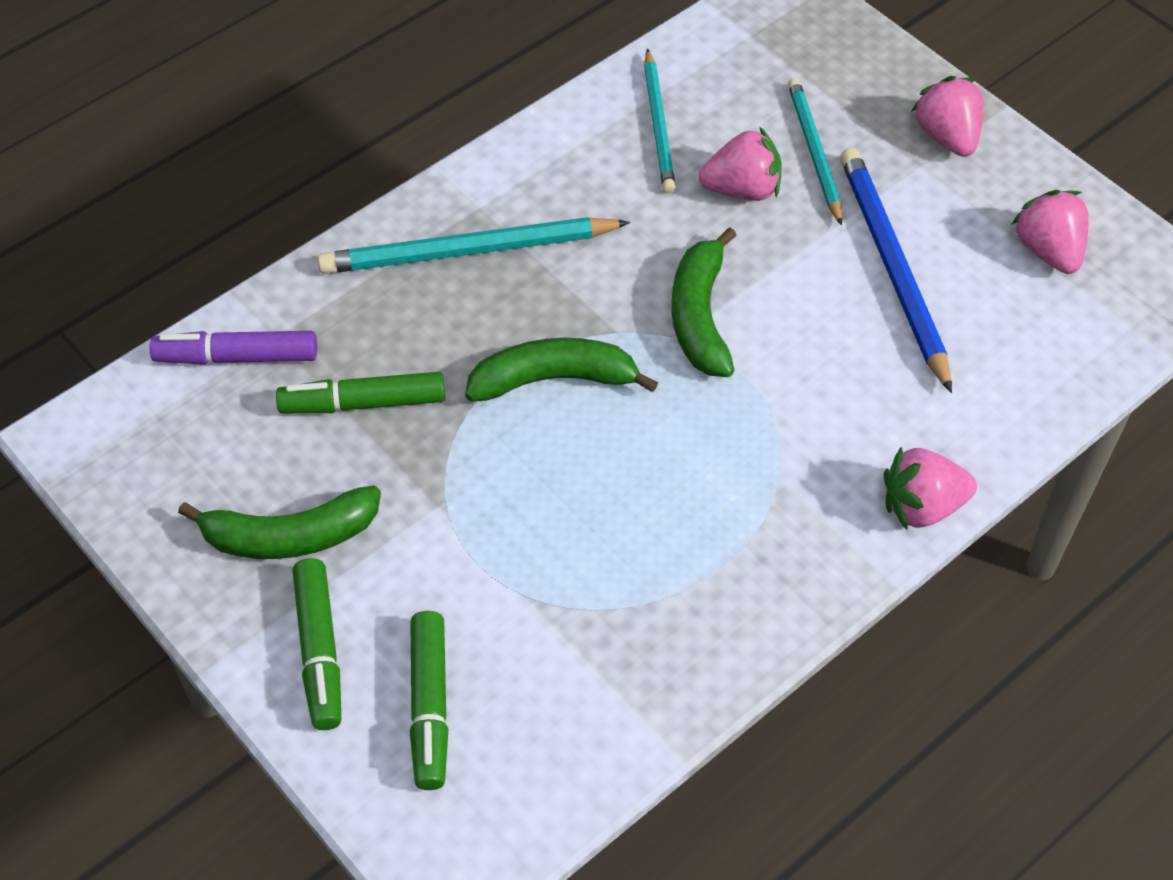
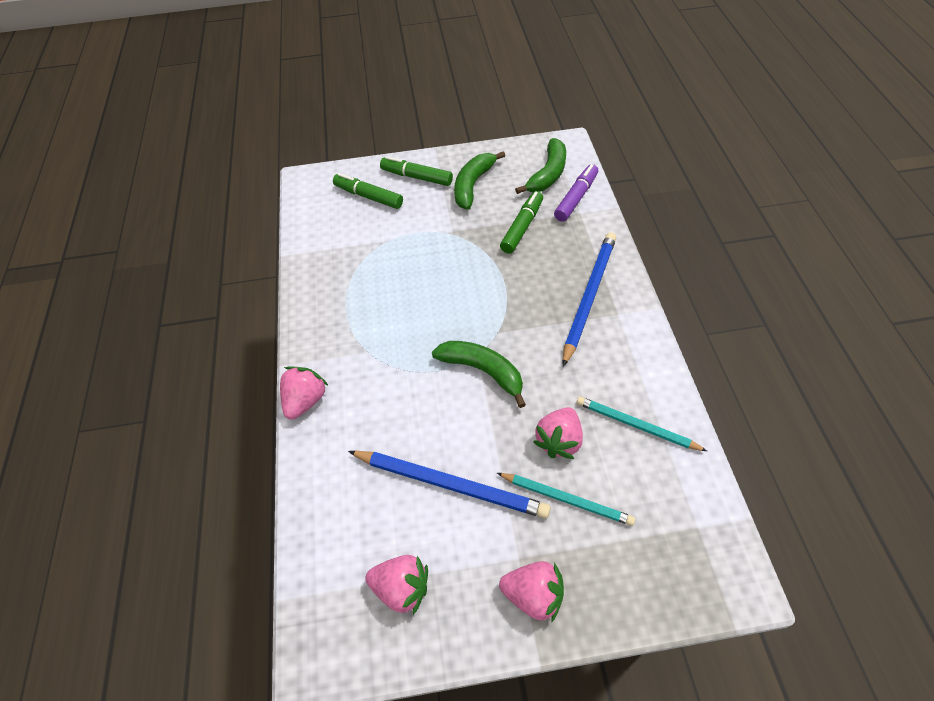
camera: 125 degrees right, 0 degrees up
turquoise pencil [318,217,630,274] -> blue pencil [563,232,616,367]
green banana [465,338,658,402] -> green banana moved to [515,138,566,194]

